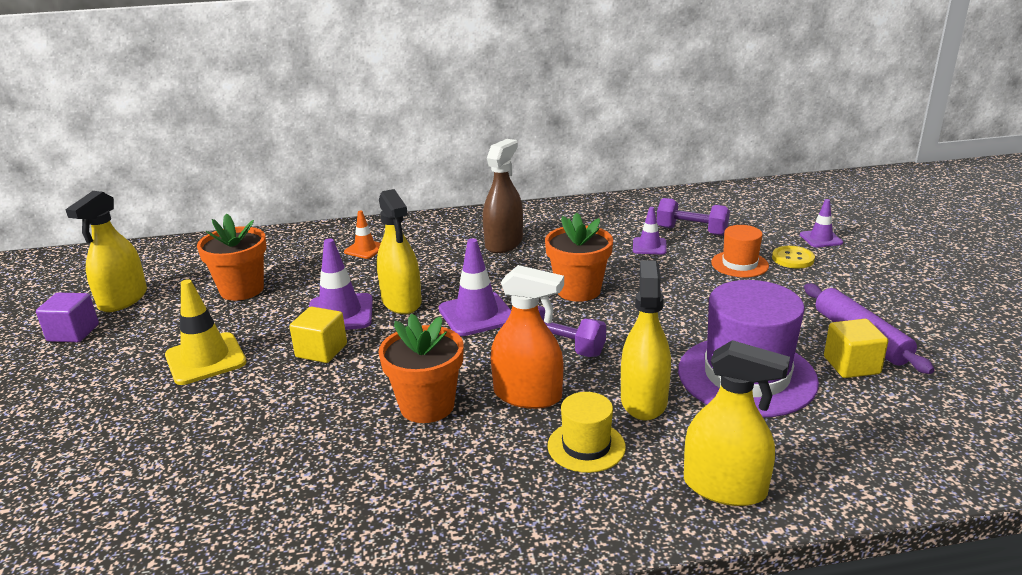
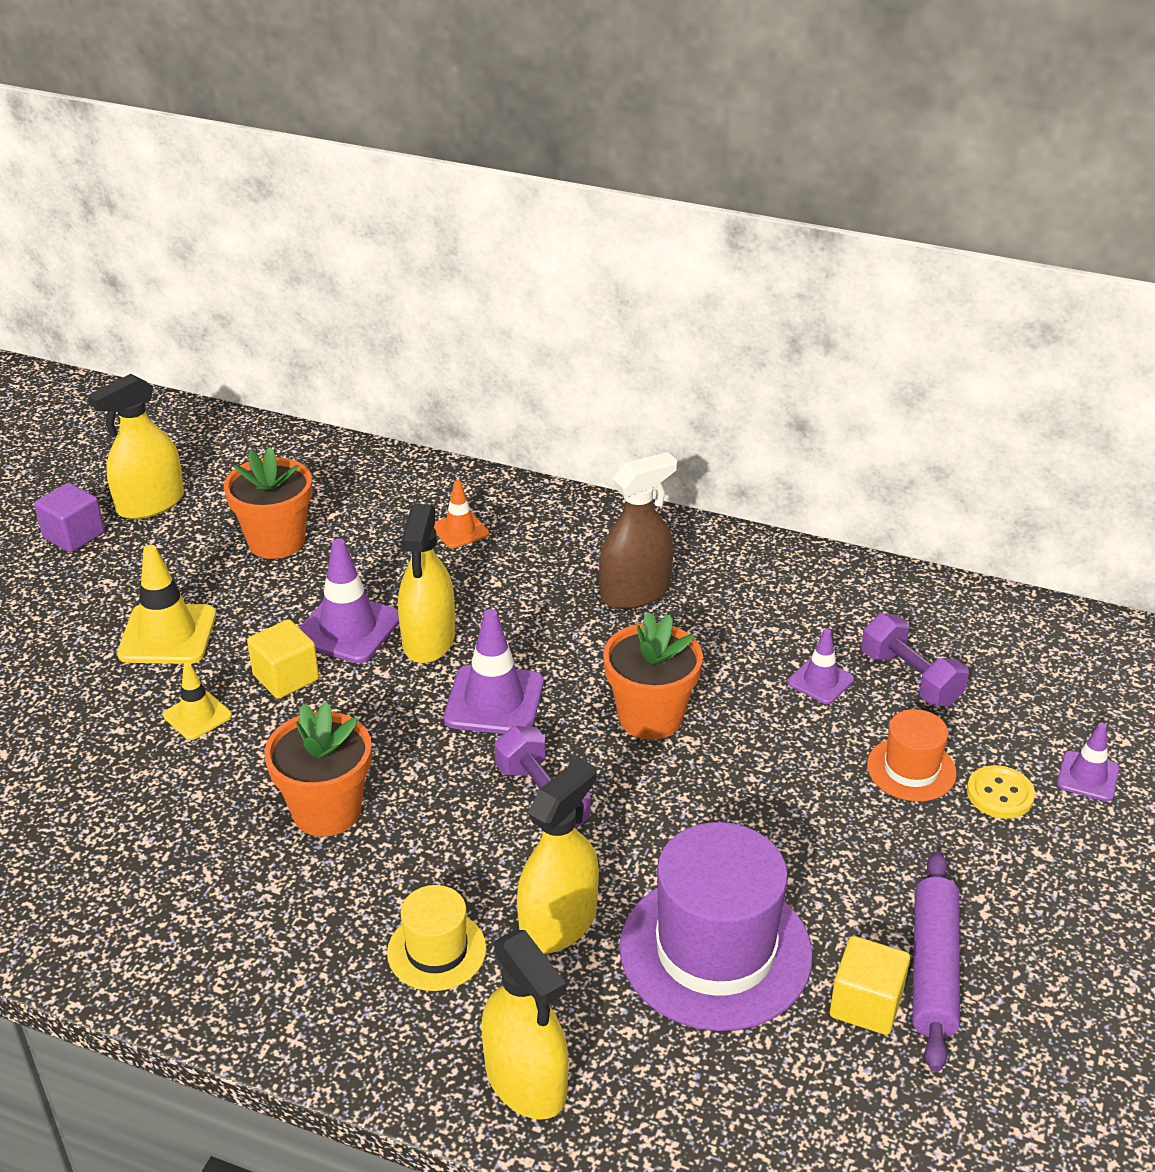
camera: 30 degrees right, 10 degrees up
orange spray bottle [491,265,564,409] -> none
none -> yellow traffic cone [163,663,232,740]

